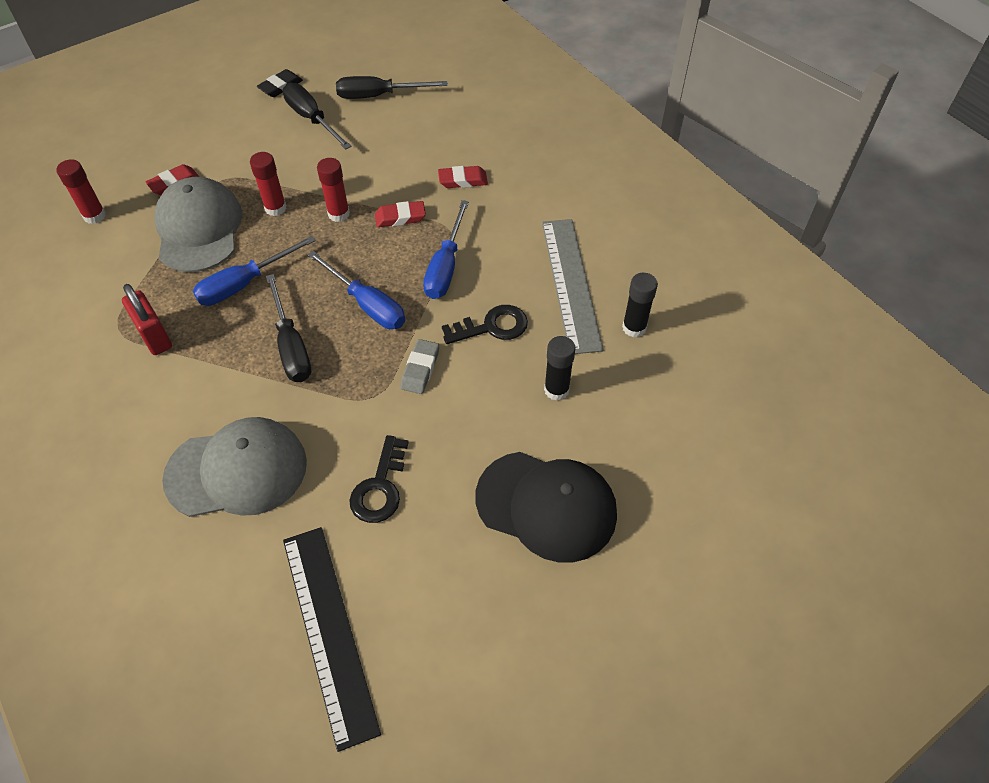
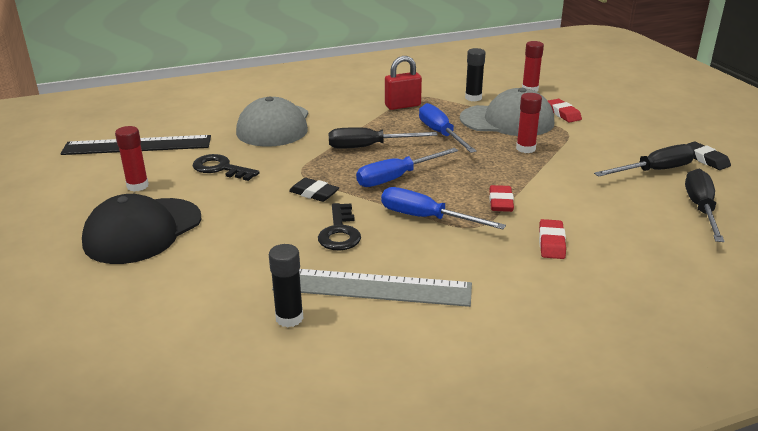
camera: 105 degrees right, 25 degrees down
red glue stick [317,158,350,222] -> red glue stick moved to [115,126,149,192]
grey eraser [401,339,439,394] -> black eraser [289,178,339,202]
black glue stick [544,336,576,401] -> black glue stick moved to [465,48,486,101]

